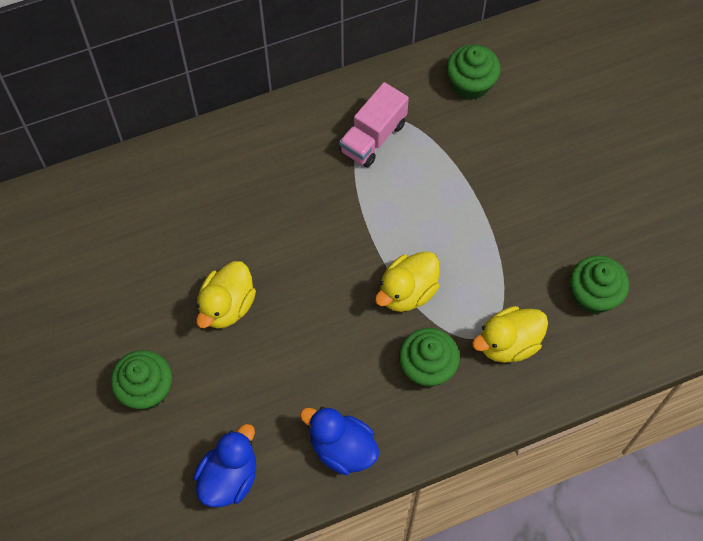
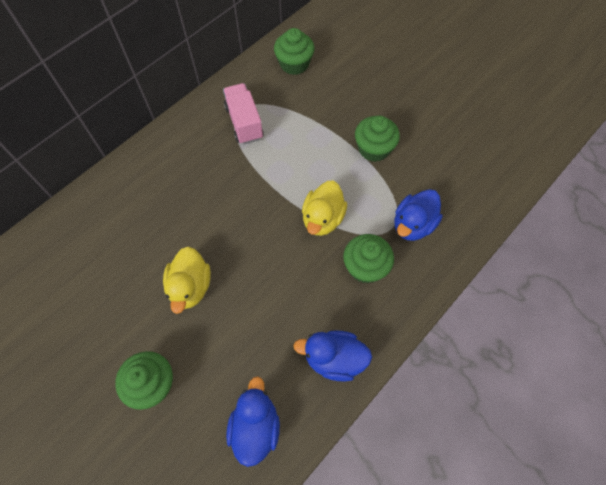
camera: 25 degrees left, 0 degrees up
pink truck [339,82,409,167] -> pink truck turned 150 degrees clockwise [223,83,264,144]
yellow duck [472,306,548,363] -> blue duck [394,189,443,241]
green cupcake [570,255,629,314] -> green cupcake moved to [355,116,400,162]

